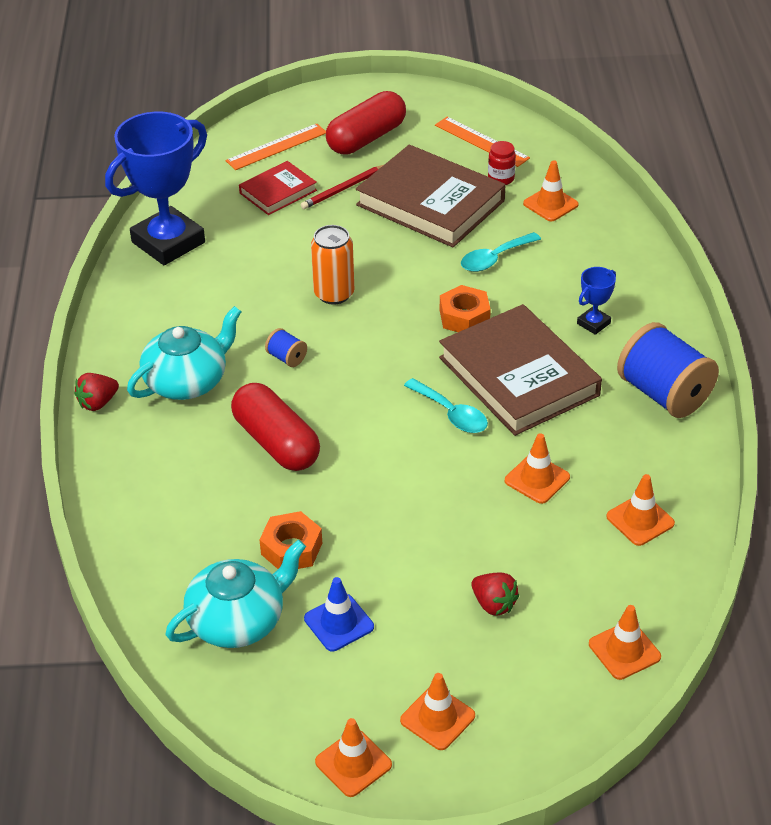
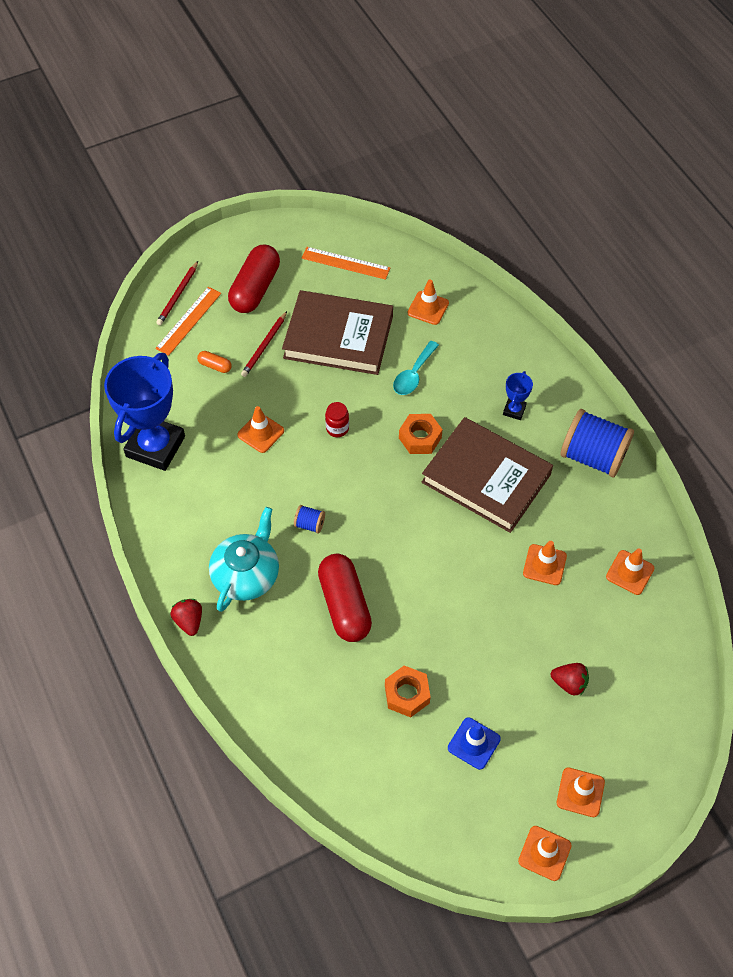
camera: 25 degrees left, 15 degrees up
red strawberry [75,373,119,411] -> red strawberry turned 135 degrees clockwise [170,599,202,636]
turquoise teapot [165,540,306,648] -> none
red capsule [231,383,320,471] -> red capsule turned 45 degrees clockwise [318,554,372,642]
red book [239,161,317,215] -> orange capsule [197,351,232,373]
orange can [311,225,354,305] -> none
turquoise spoon [404,378,488,433] -> none
red jar [488,141,516,185] -> red jar moved to [325,402,349,437]
orange traffic cone [589,605,661,680] -> orange traffic cone moved to [237,406,284,453]
none -> red pencil [156,261,198,325]

